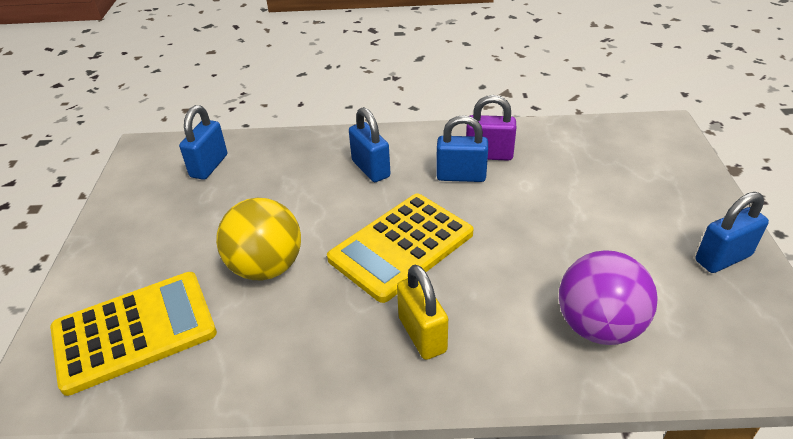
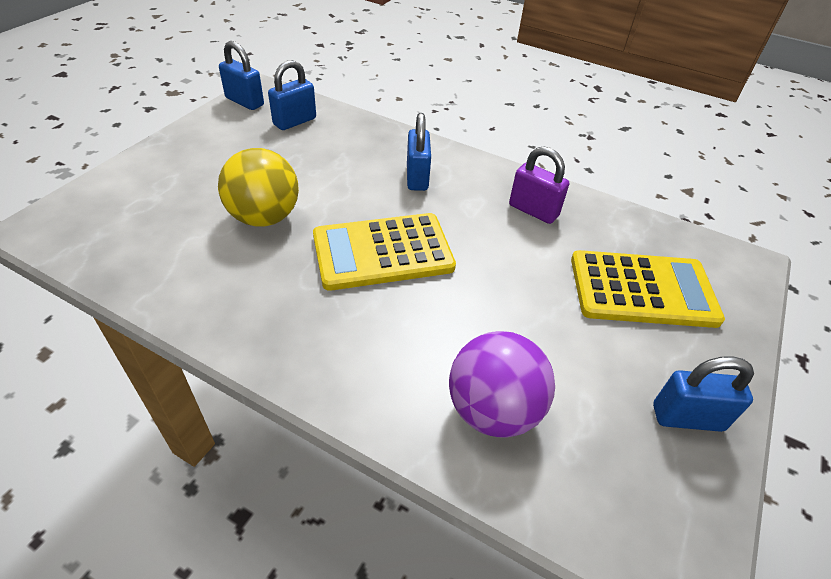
camera: 25 degrees right, 5 degrees up
yellow calculator [50,272,217,396] -> yellow calculator moved to [571,250,725,328]
yellow padlock [397,265,448,360] -> none
blue padlock [436,115,488,182] -> blue padlock moved to [219,41,264,110]

